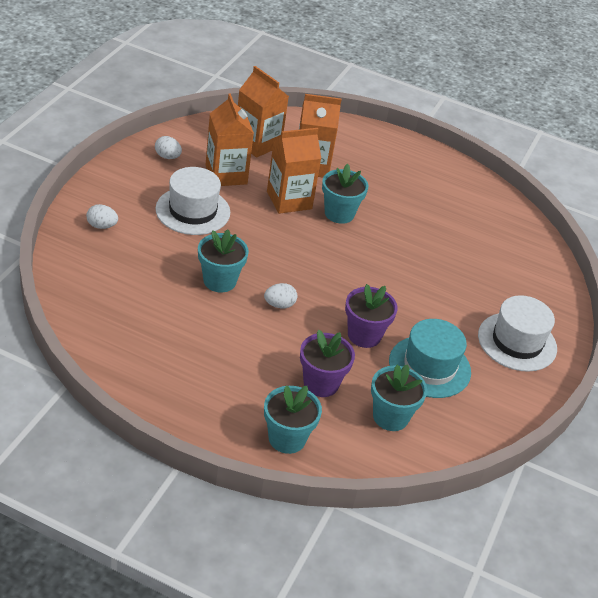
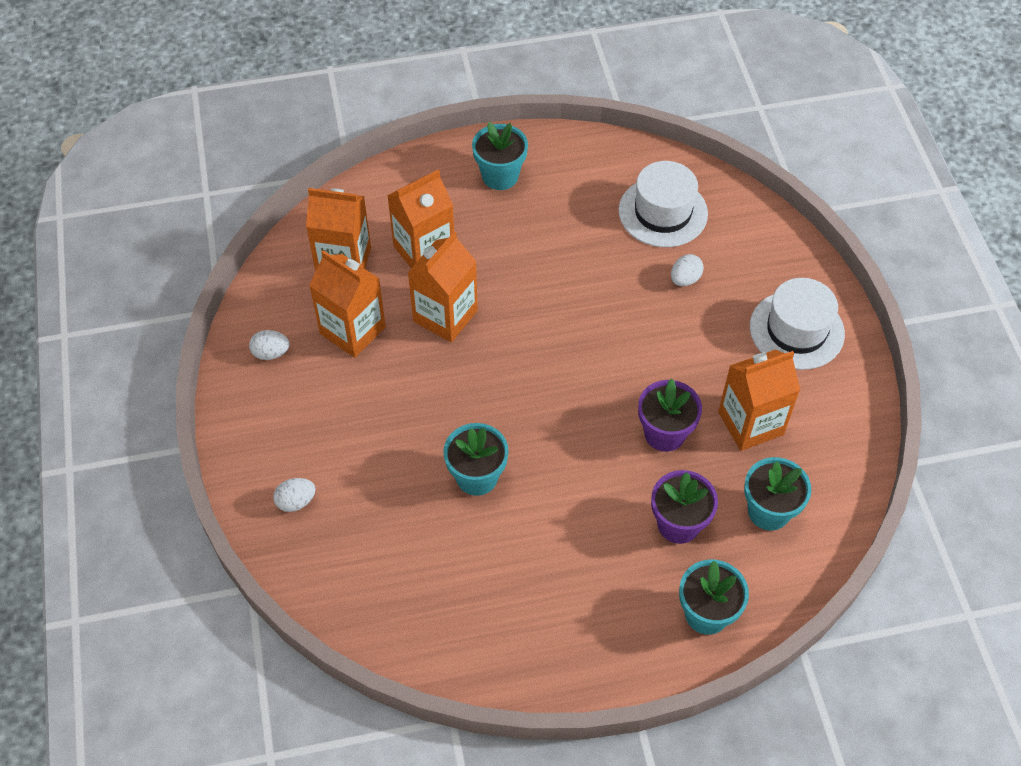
camera: 30 degrees left, 15 degrees up
white hat [155,167,230,235] -> white hat moved to [619,161,708,247]
white egg [264,283,297,308] -> white egg moved to [671,254,704,286]
turquoise flower pot [322,164,368,224] -> turquoise flower pot moved to [472,122,528,190]
turquoise hat [389,319,471,398] -> orange carton [718,349,800,451]

